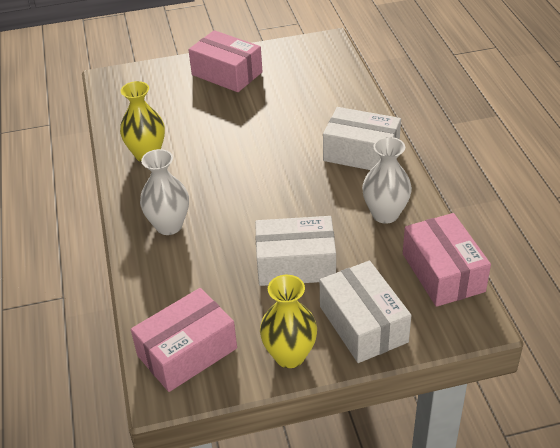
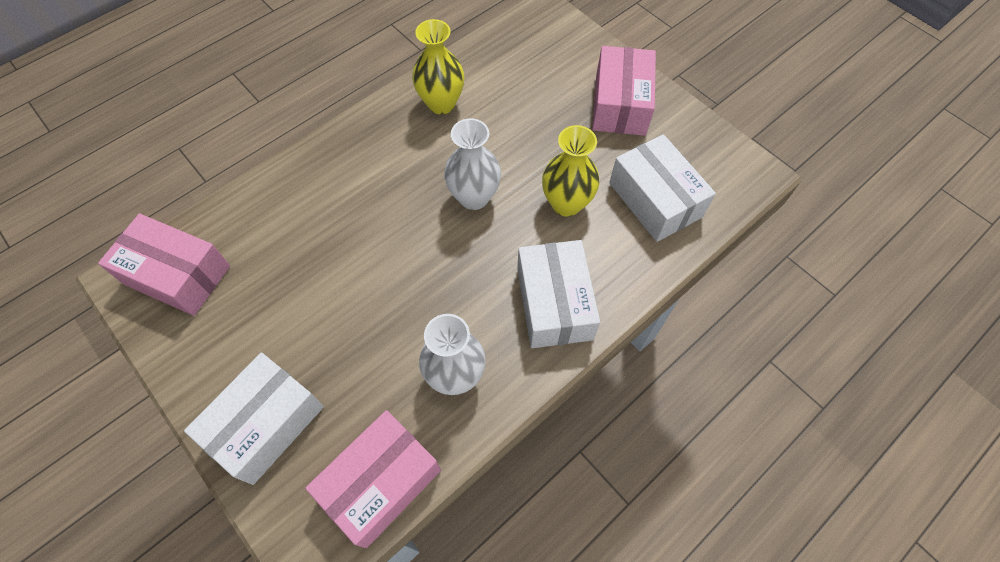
camera: 60 degrees right, 20 degrees up
white vase [140,149,189,235] -> white vase moved to [444,118,501,210]
white box [255,216,336,286] -> white box moved to [609,134,716,242]
yellow vase [260,275,317,368] -> yellow vase moved to [542,125,600,217]

